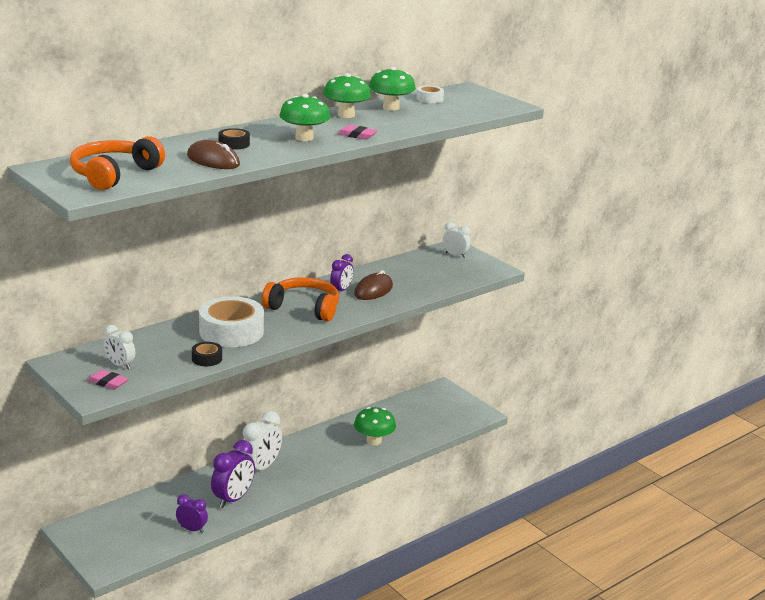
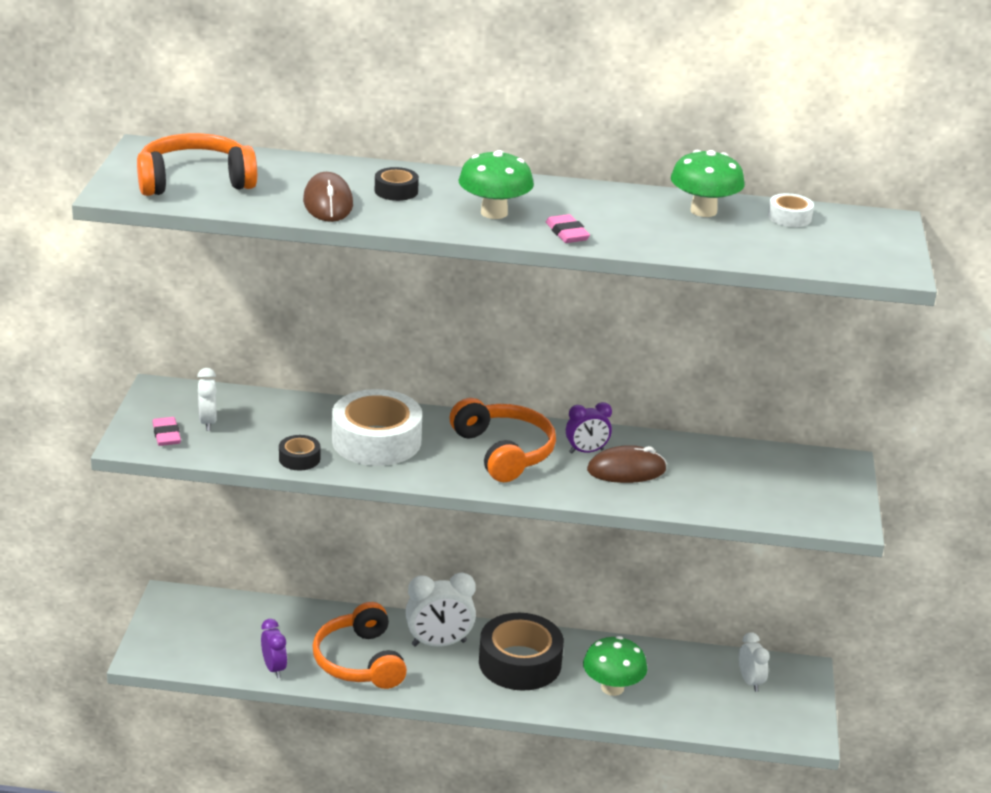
camera: 45 degrees right, 5 degrees up
purple clock [211,440,255,508] -> orange headphones [312,602,407,689]
green mushroom [323,73,371,118] -> none
white clock [443,222,471,258] -> white clock moved to [739,632,770,692]
none -> black tape [479,613,564,691]

